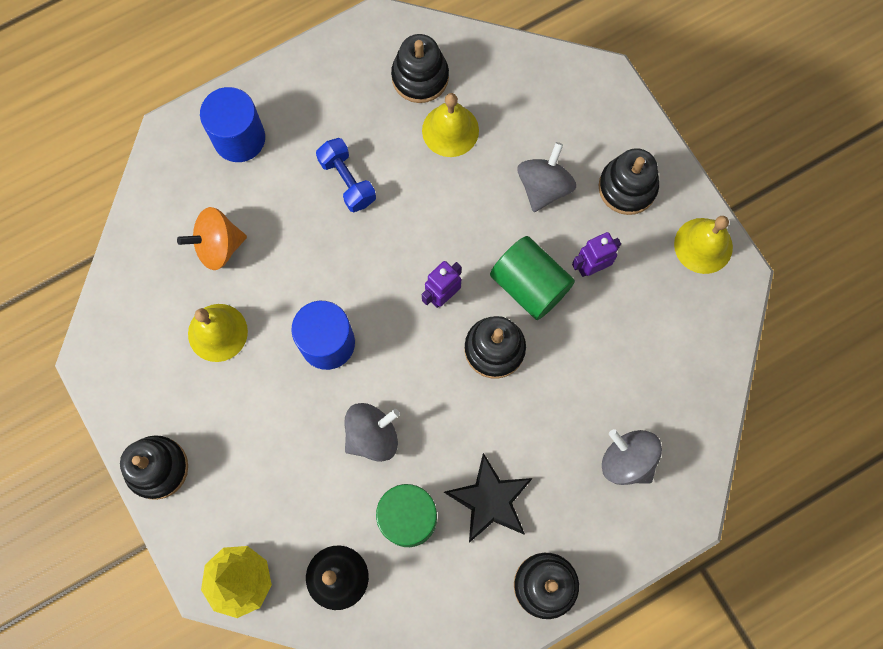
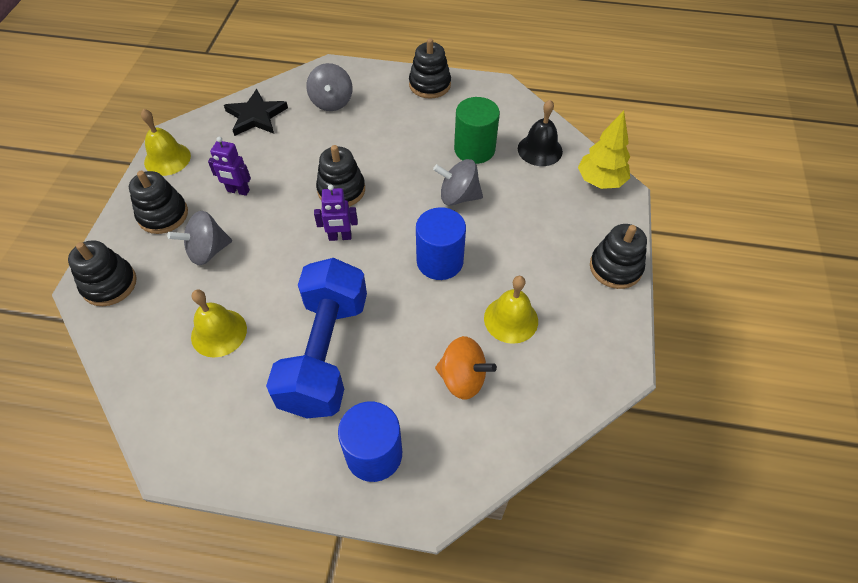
camera: 140 degrees left, 20 degrees down
blue dumbbell [316,138,376,212] -> blue dumbbell [266,258,367,418], size x2.11
black stacking toy [391,34,449,103] -> black stacking toy moved to [68,240,137,306]
black star [444,453,533,543] -> black star moved to [224,89,288,136]
green cylinder [490,236,575,320] -> none

